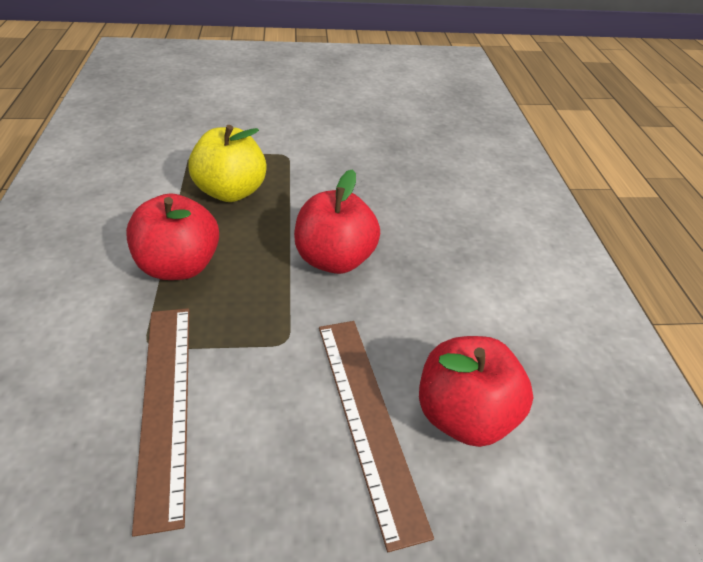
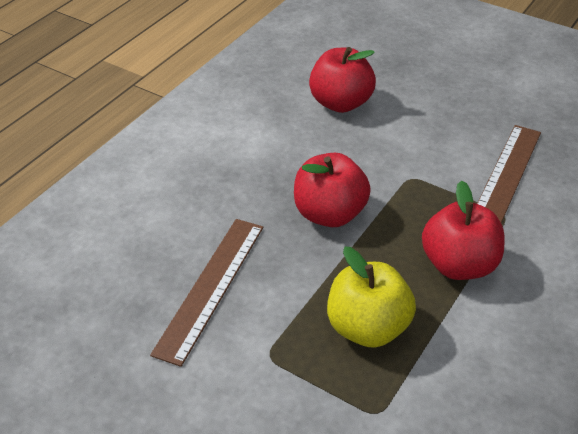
camera: 140 degrees left, 0 degrees up
brown ruler [319,321,434,552] -> brown ruler moved to [150,219,263,367]

